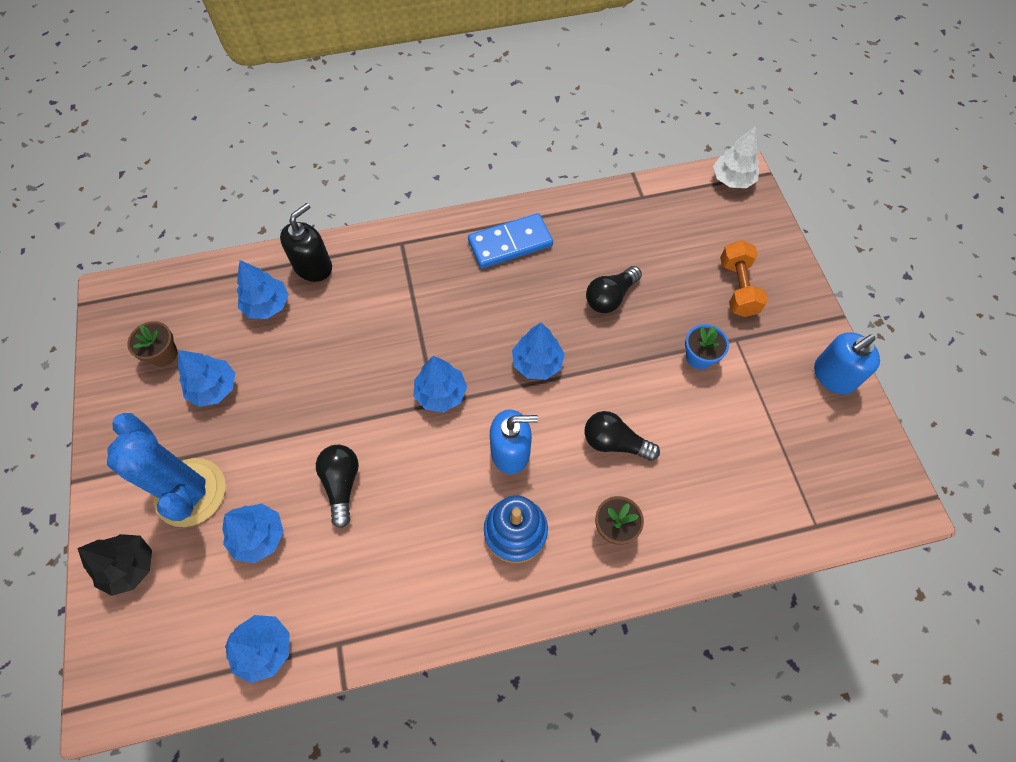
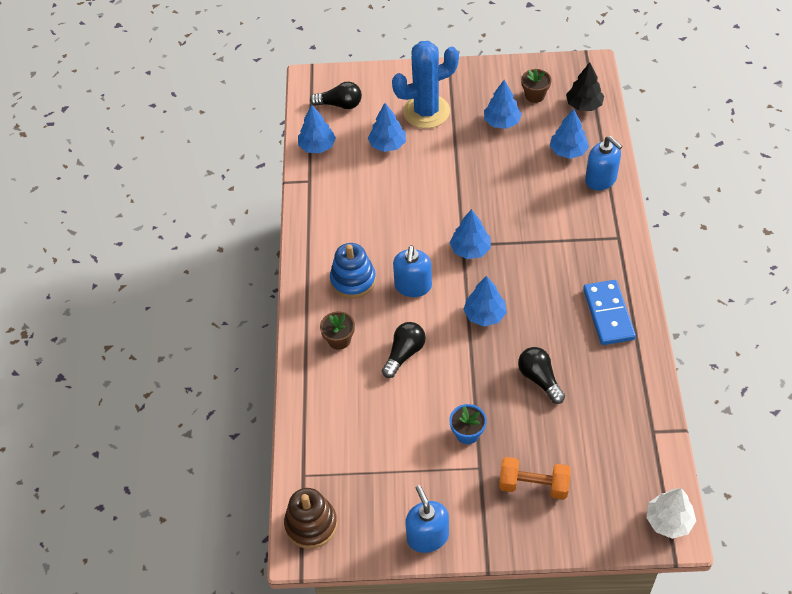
camera: 105 degrees right, 10 degrees down
black tree [77,534,152,596] -> black tree moved to [566,62,604,111]
black soap dispenser [280,203,332,282] -> blue soap dispenser [585,136,623,191]
black light bulb [316,445,359,528] -> black light bulb moved to [310,82,362,109]
none -> brown stacking toy [284,488,337,549]

